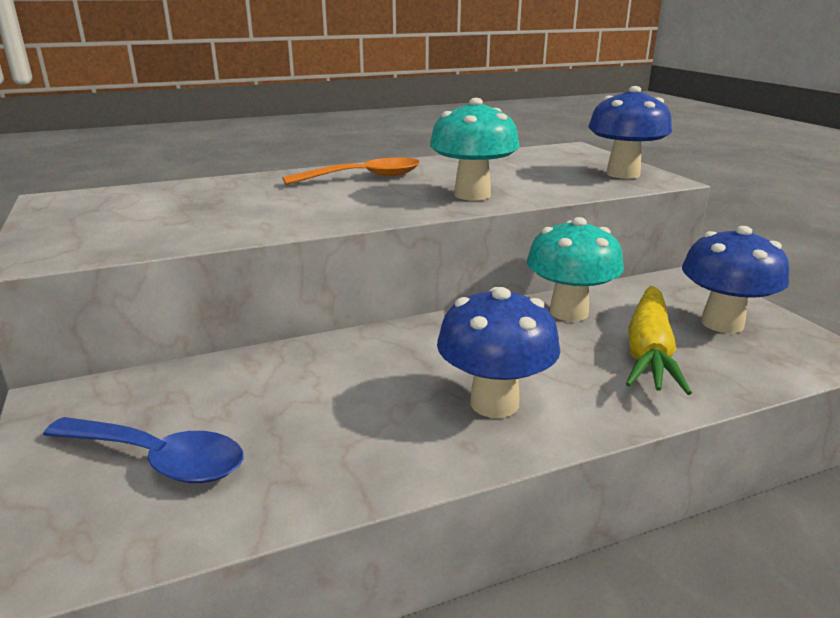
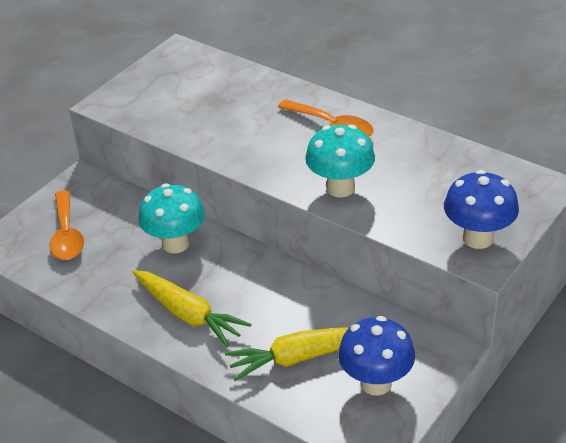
camera: 60 degrees right, 15 degrees up
blue spoon [43,417,244,483] -> orange spoon [49,191,84,260]
blue mushroom [437,287,561,418] -> yellow carrot [132,270,252,347]
turquoise mushroom [527,217,624,322] -> turquoise mushroom moved to [138,184,205,253]

